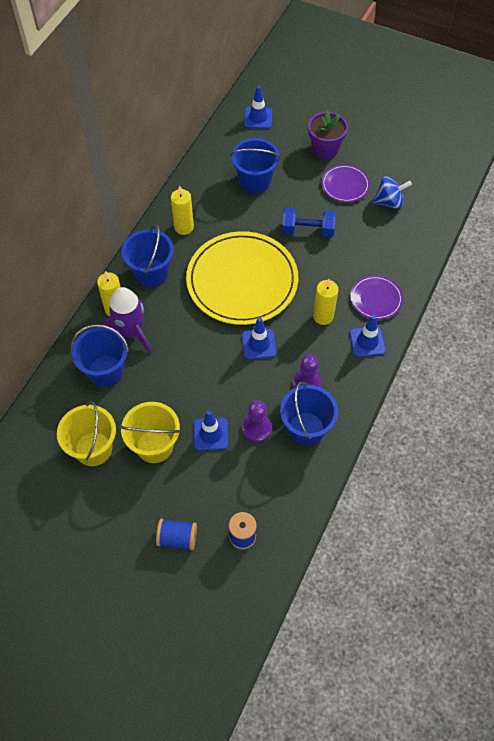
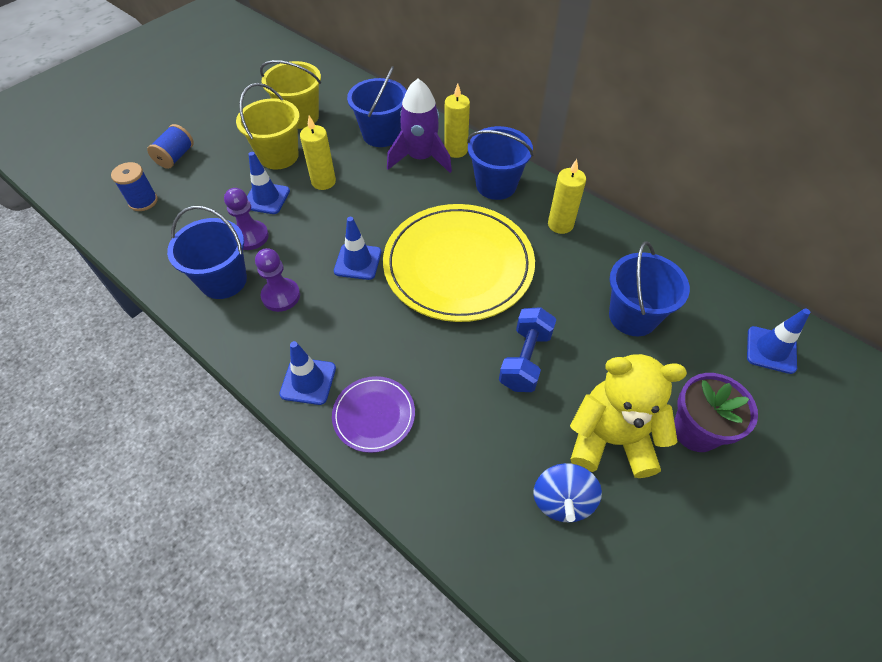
camera: 105 degrees right, 5 degrees down
yellow candle [313,279,339,325] -> yellow candle moved to [300,115,336,190]
purple plate [321,164,370,202] -> yellow teddy bear [570,354,687,478]

